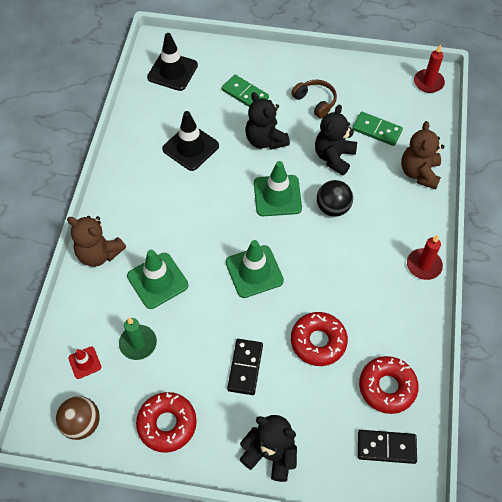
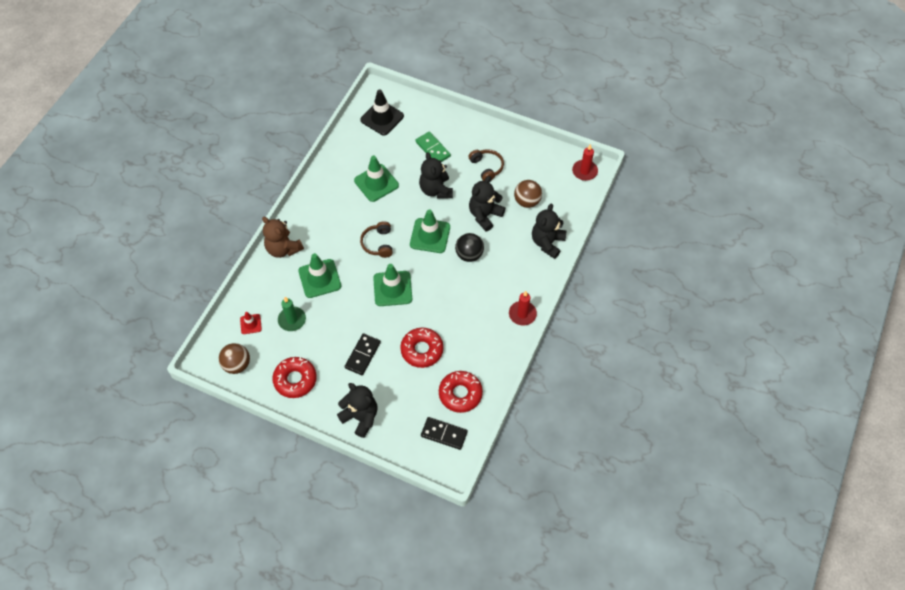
camera: 15 degrees right, 0 degrees up
black traffic cone [162,111,219,171] -> green traffic cone [354,156,399,202]
green domino [352,112,403,146] -> brown ball [514,180,542,208]
brown teddy bear [401,121,444,189] -> black teddy bear [532,204,566,259]
none -> brown headphones [360,221,393,258]

